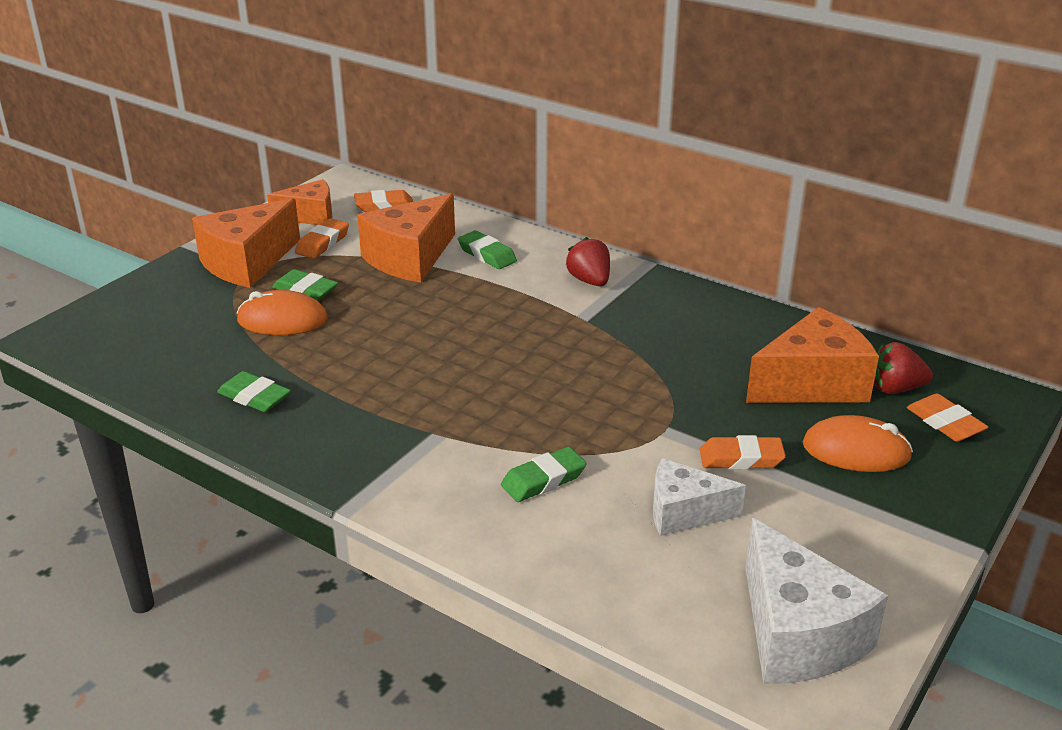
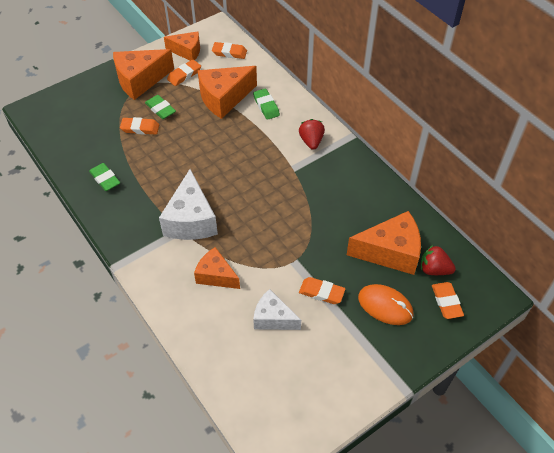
camera: 20 degrees right, 20 degrees up
orange mouse [236,290,327,335] -> orange eraser [120,117,159,135]
green eraser [501,447,587,502] -> orange cheese [194,247,240,289]
white cheese [745,518,888,684] -> white cheese moved to [159,169,218,240]

